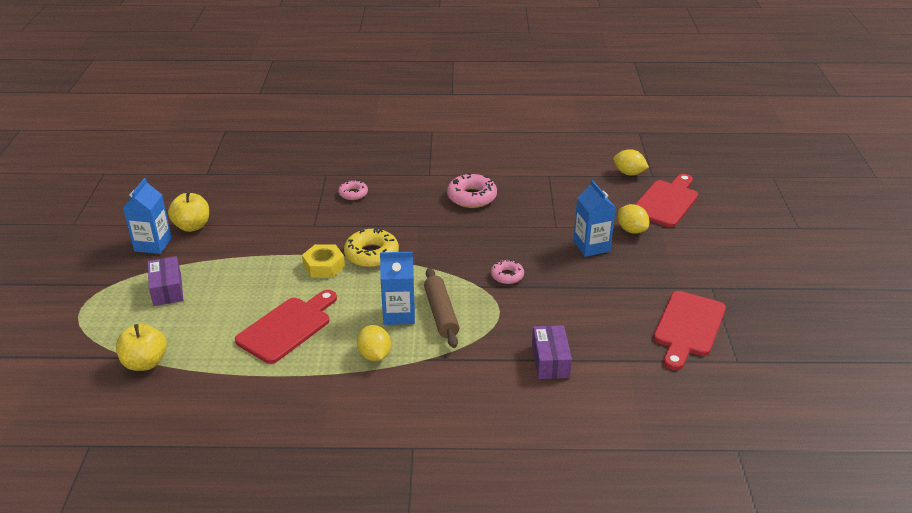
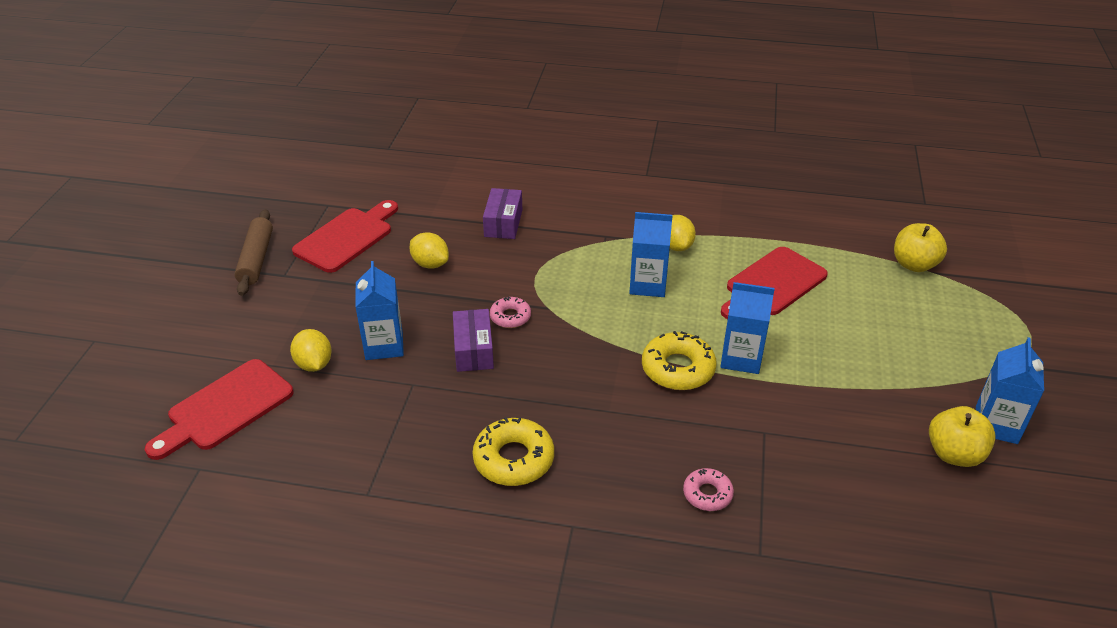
camera: 170 degrees left, 5 degrees up
purple box [148,256,183,306] -> purple box moved to [453,309,494,372]
yellow nut [302,244,345,278] -> blue carton [720,282,775,374]
brown rolling pin [424,268,459,348] -> brown rolling pin moved to [235,209,273,296]
pink donut [447,173,497,208] -> yellow donut [473,417,554,486]
yellow lemon [613,149,649,175] -> yellow lemon moved to [410,232,449,269]

